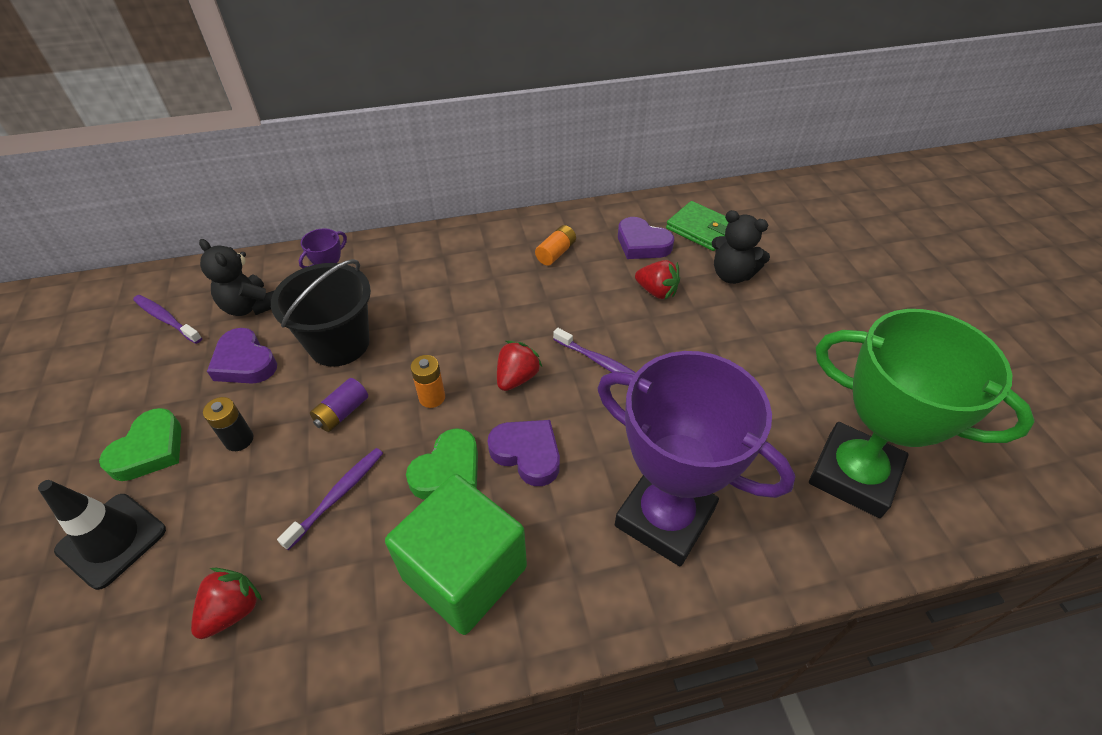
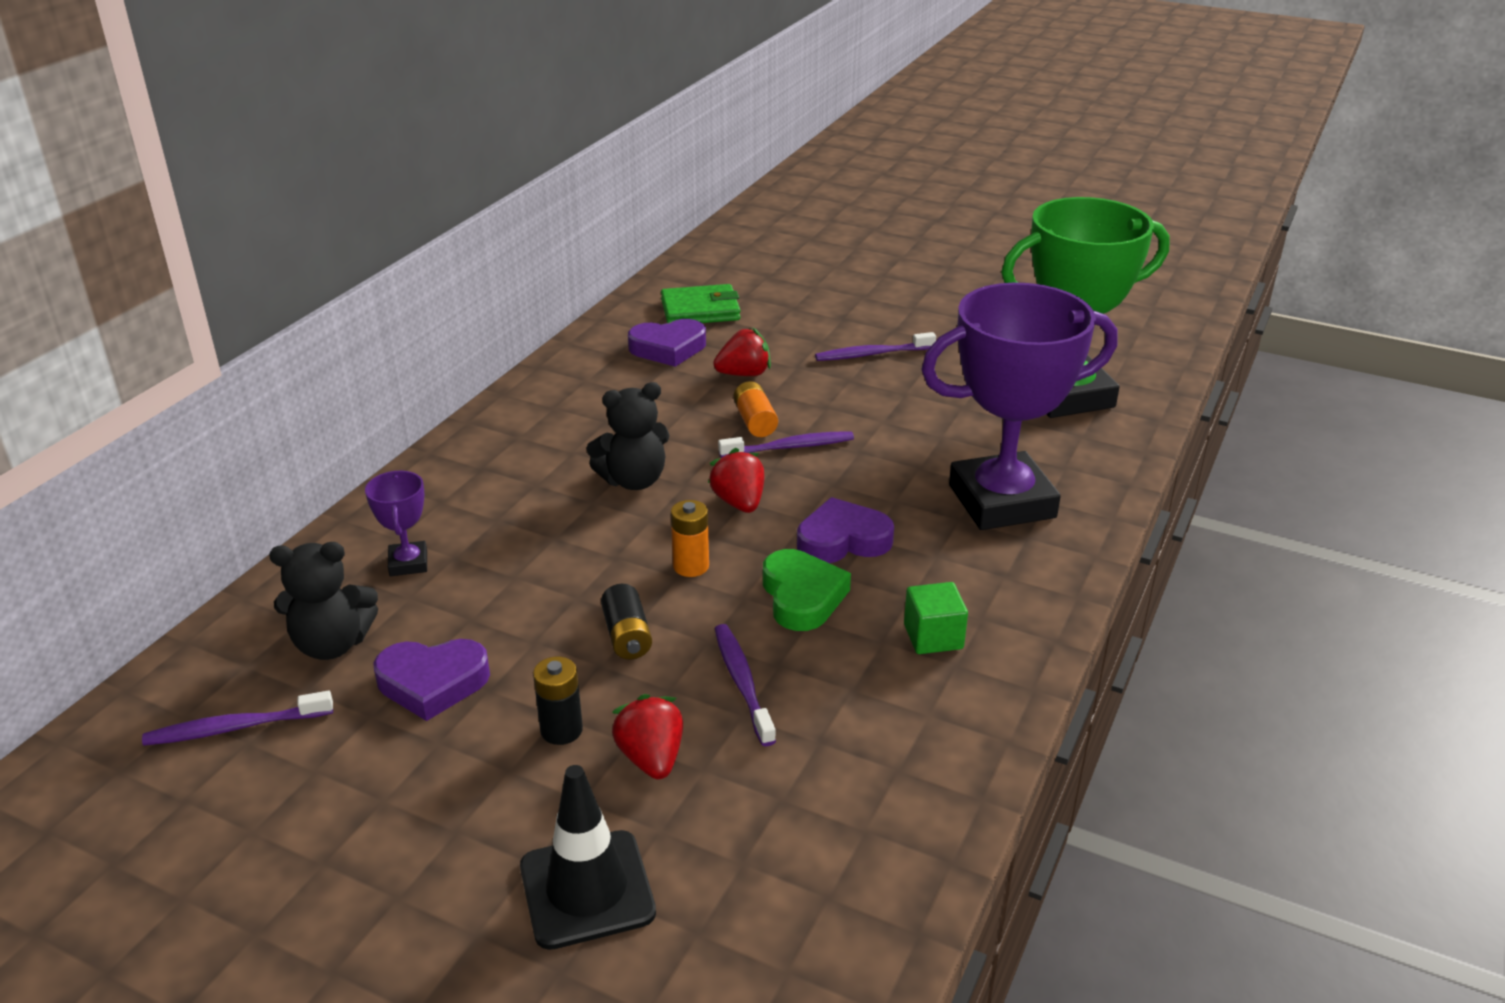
camera: 50 degrees left, 15 degrees down
green heart [99,408,181,481] -> none
red strawberry [191,568,262,639] -> red strawberry moved to [612,694,683,779]
black bucket [271,259,371,367] -> none
purple battery [310,378,368,432] -> black battery [601,584,652,659]
green cube [385,474,527,635] -> green cube [904,582,968,654], size x0.45
orange battery [535,225,576,266] -> orange battery moved to [733,381,778,437]
black teddy bear [712,210,770,284] -> black teddy bear moved to [586,382,670,490]
none -> purple toothbrush [815,332,936,361]

